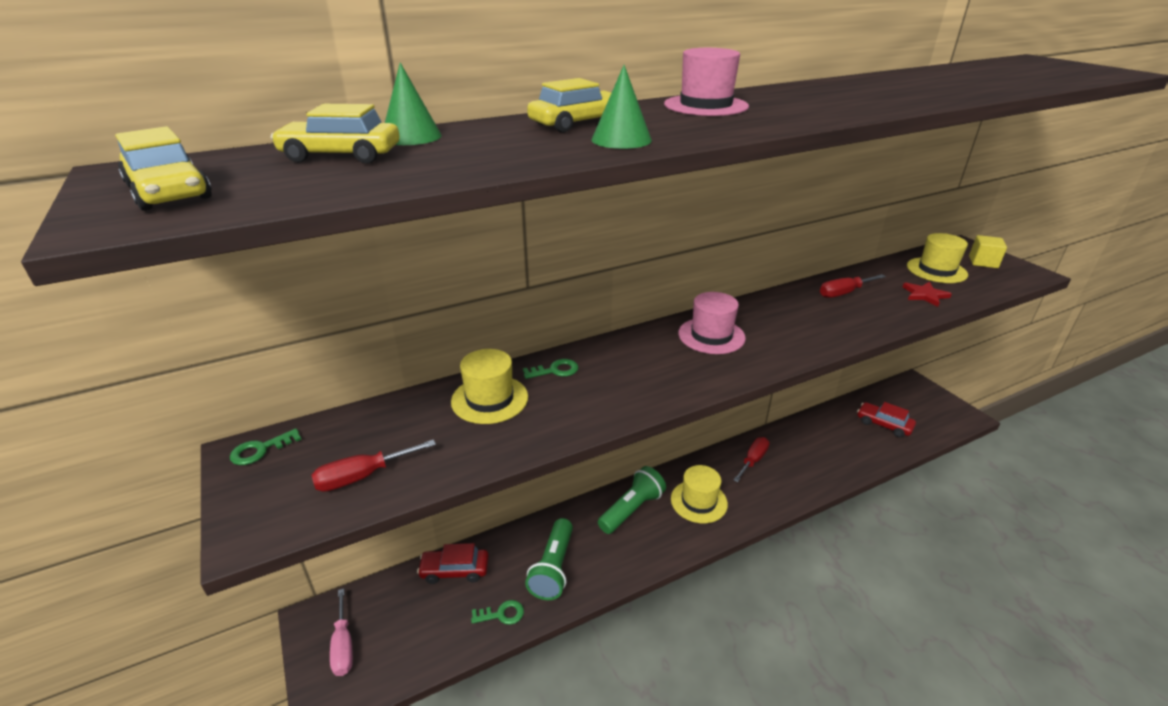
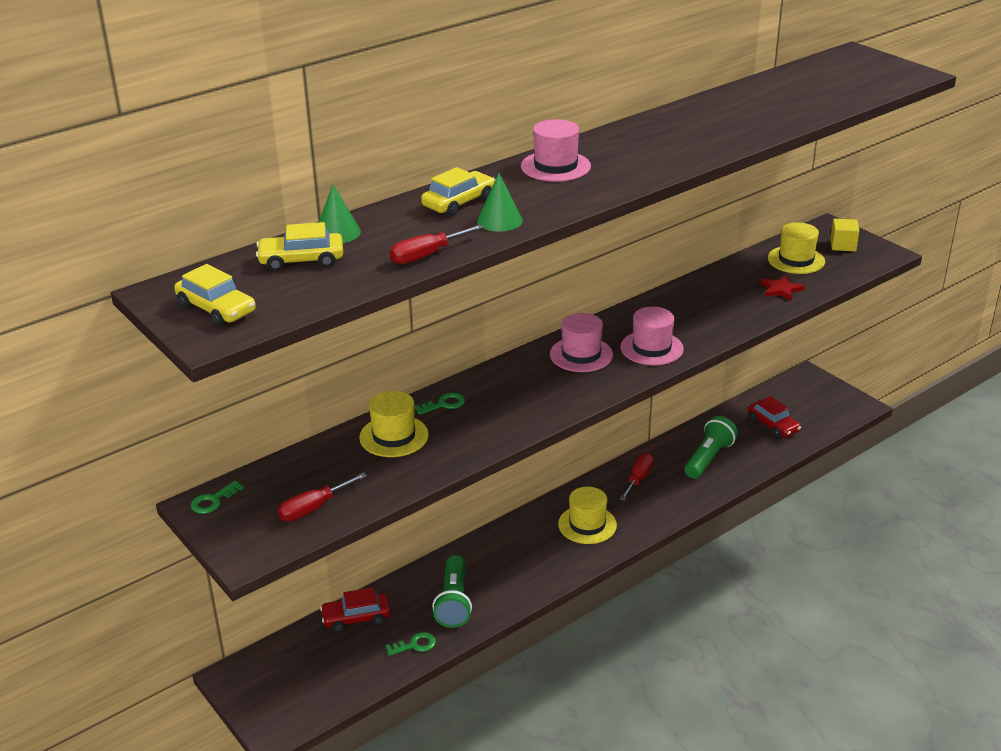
camera: 10 degrees left, 0 degrees up
pink screwdriver [330,589,353,676] -> none
green flashlight [598,466,666,534] -> green flashlight moved to [684,416,738,479]
red screwdriver [820,274,886,298] -> red screwdriver moved to [390,224,484,264]
red car [857,402,916,438] -> red car turned 150 degrees counterclockwise [748,396,801,438]
none -> pink hat [620,307,684,365]

